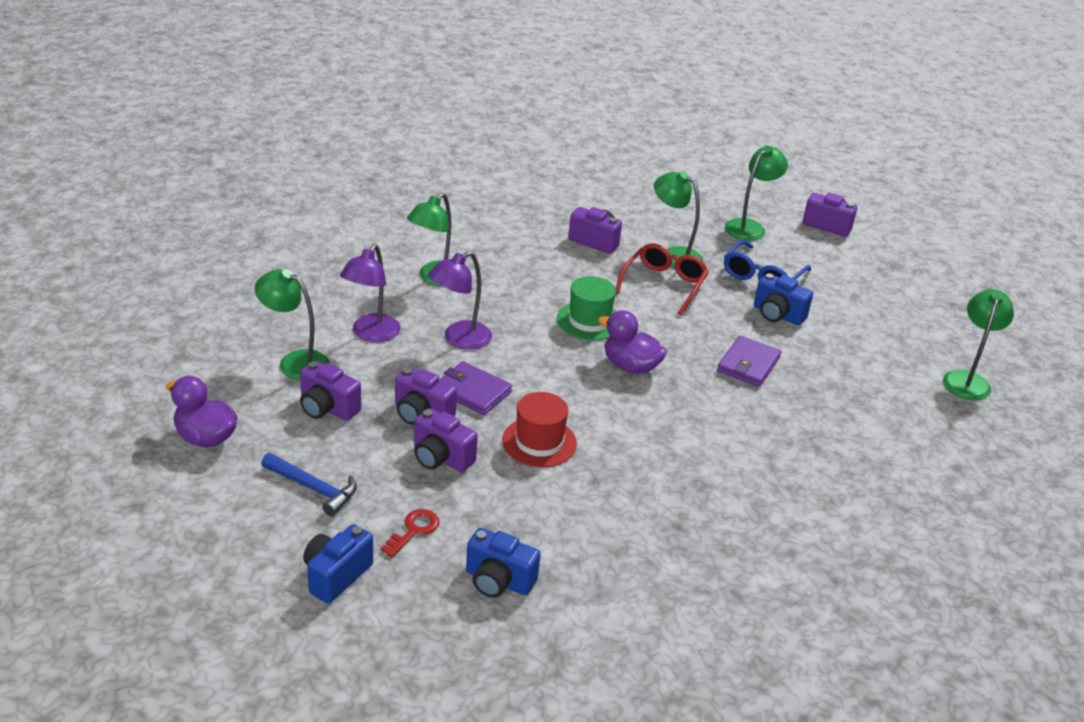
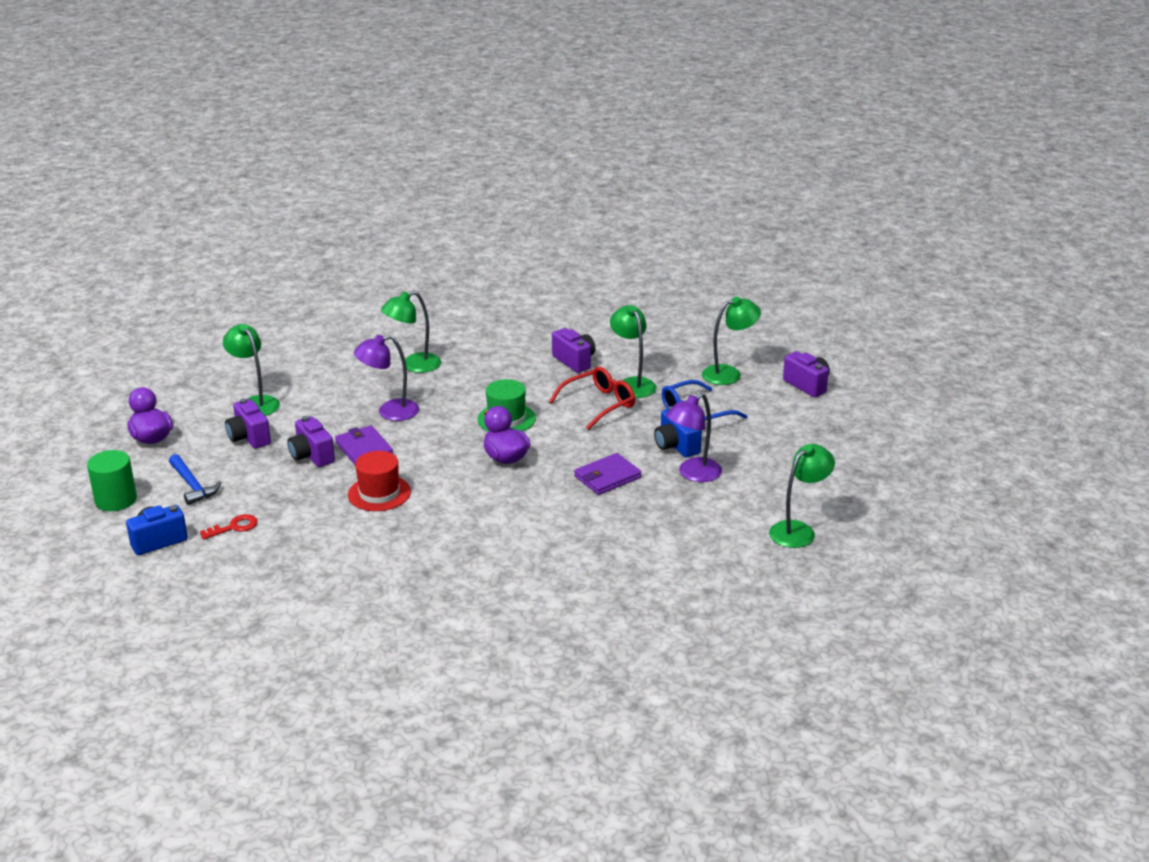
camera: 30 degrees right, 5 degrees down
purple lamp [340,244,401,342] -> purple lamp moved to [666,393,722,482]
purple camera [414,408,478,472] -> none
blue camera [466,528,541,598] -> none
none -> green cylinder [87,450,137,511]

